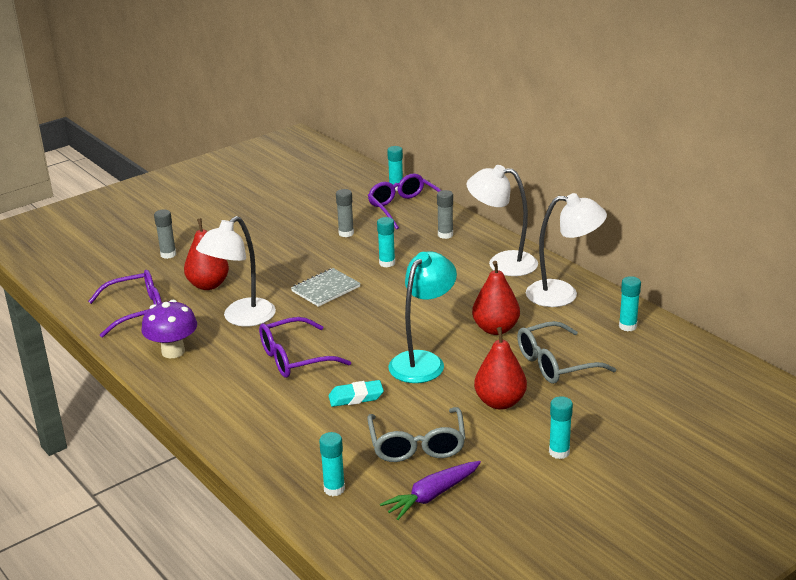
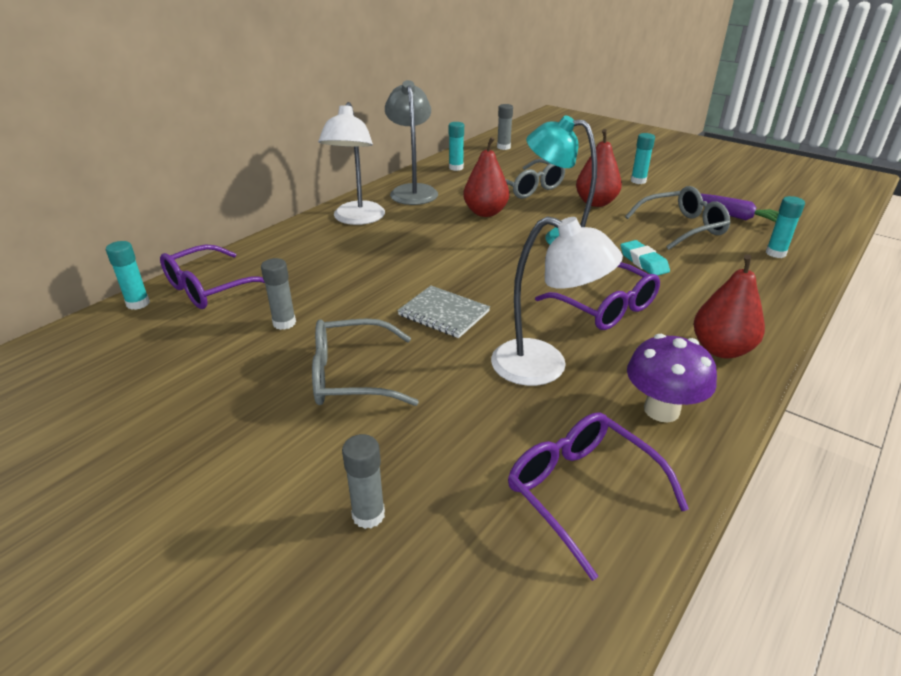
camera: 105 degrees left, 5 degrees up
red pear [184,218,229,290] -> red pear moved to [694,254,765,358]
turquoise glue stick [377,217,395,267] -> none
grey glue stick [437,190,453,239] -> grey glue stick moved to [497,104,513,150]
white lamp [526,193,607,307] -> grey lamp [385,80,438,205]
none -> grey glasses [312,318,419,406]

